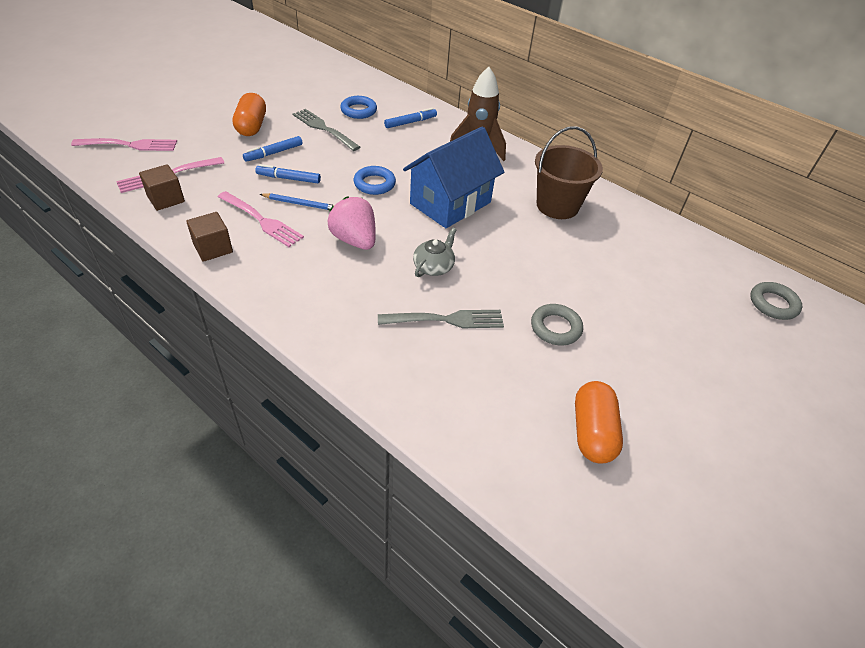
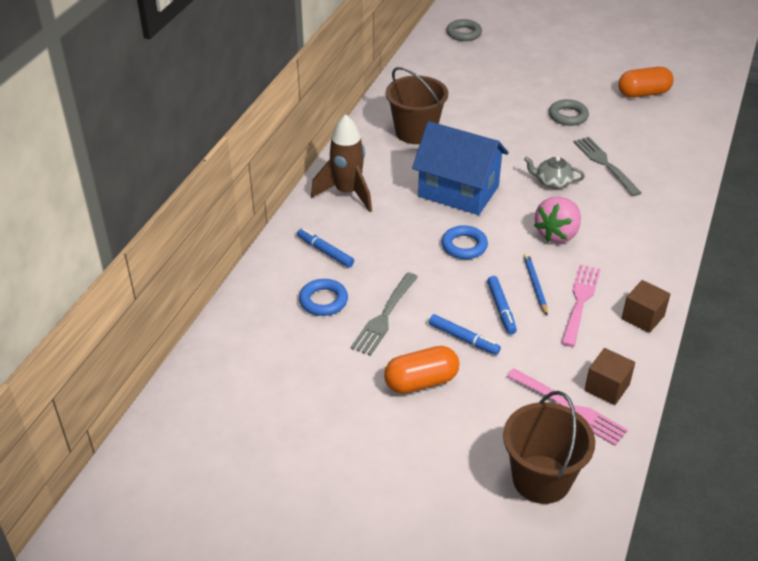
camera: 105 degrees left, 5 degrees down
pink fork [71,138,177,151] -> brown bucket [503,391,595,504]

